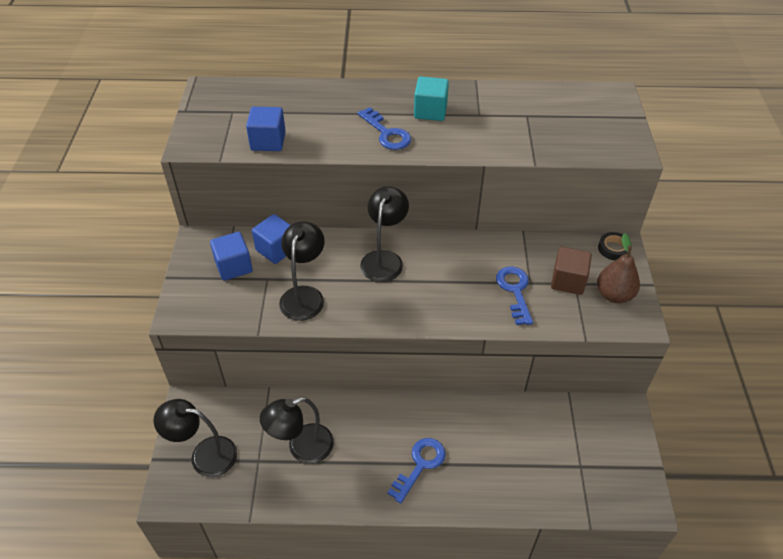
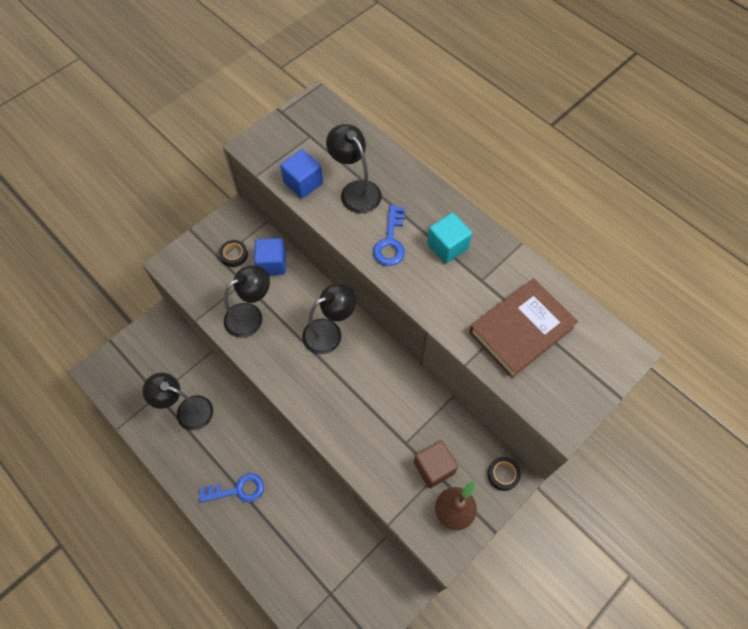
camera: 45 degrees right, 15 degrees up
black lamp [154,399,237,477] -> black lamp moved to [326,124,382,213]
blue cube [210,232,253,281] -> black tape [219,240,248,267]
blue key [496,267,533,325] -> none
none -> brown book [469,278,578,378]

